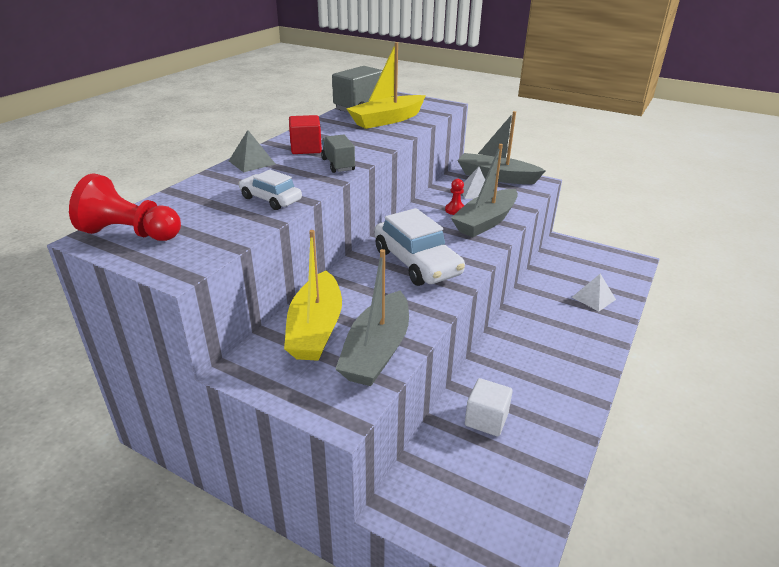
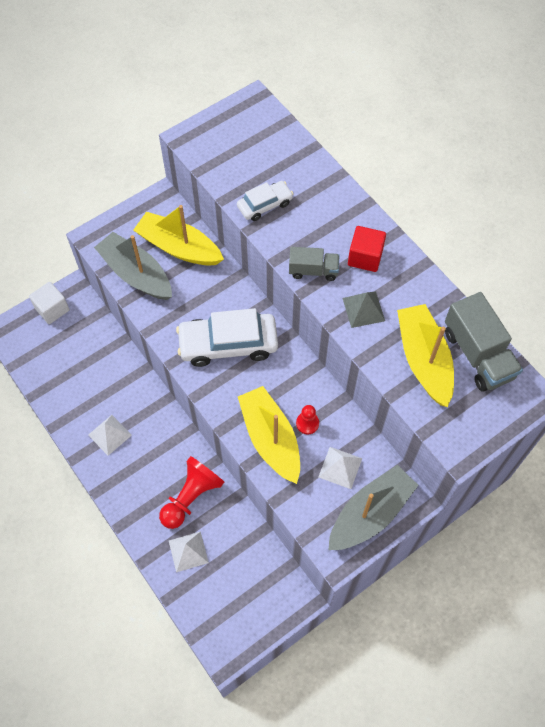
camera: 115 degrees right, 30 degrees up
red pawn [69,174,181,241] -> red pawn moved to [159,456,224,529]
grey pyramid [229,130,275,172] -> grey pyramid moved to [342,292,385,328]
grey boat [451,144,518,237] -> yellow boat [238,386,300,484]
white cube [465,378,513,436] -> white cube moved to [29,282,70,324]
none -> white pyramid [88,415,132,456]

